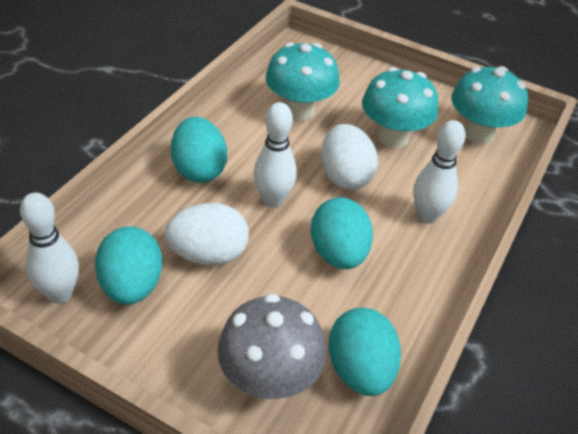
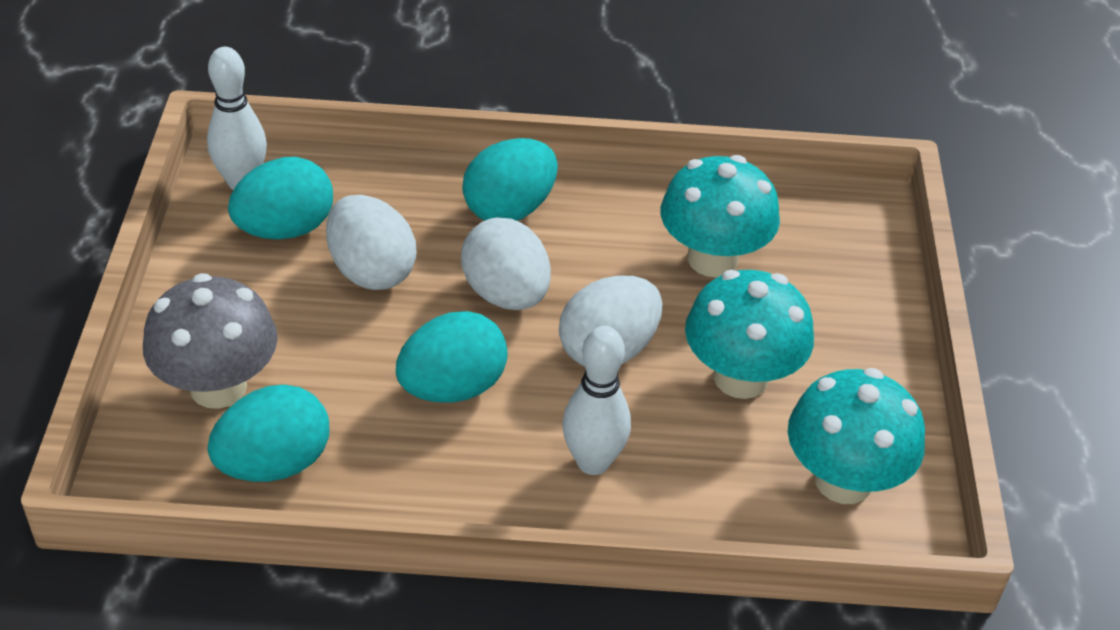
camera: 65 degrees right, 0 degrees up
white bowling pin [254,102,297,207] -> white egg [461,217,551,310]

